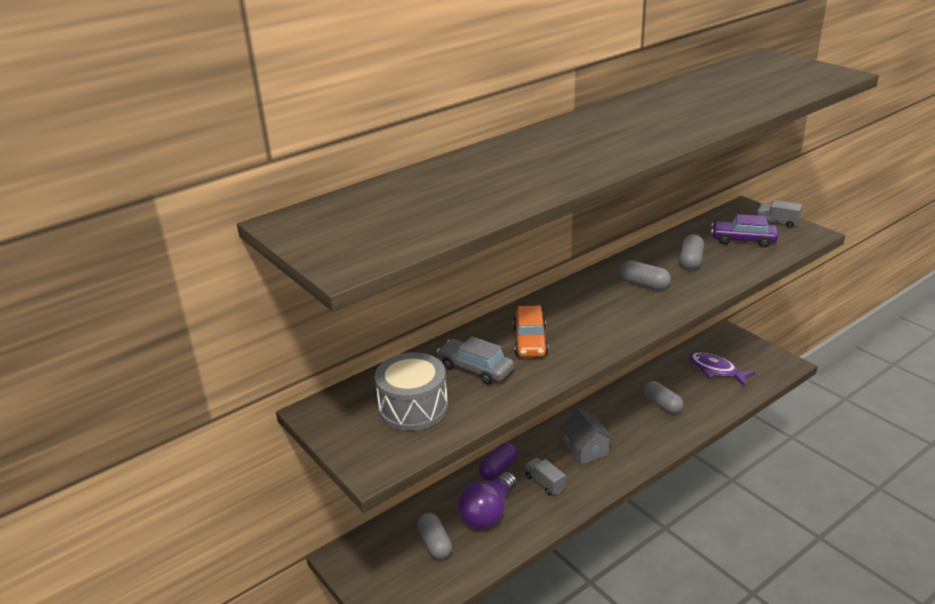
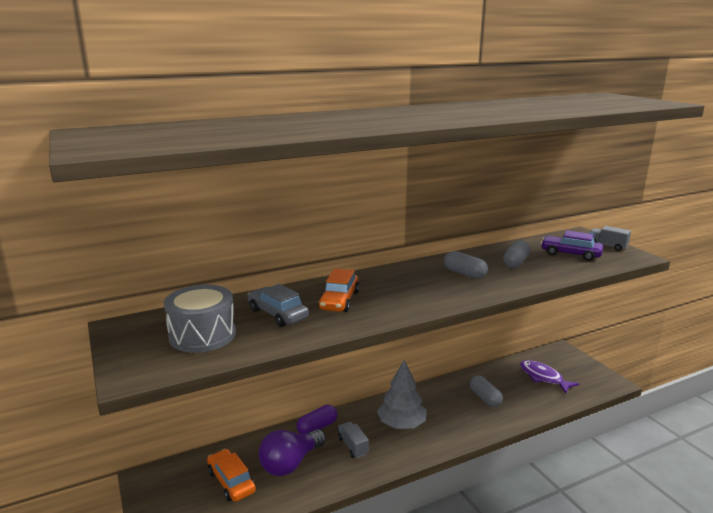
camera: 10 degrees right, 10 degrees down
grey capsule [417,513,452,559] -> orange car [207,449,256,502]
grey house [560,408,614,465] -> grey tree [377,360,427,429]

